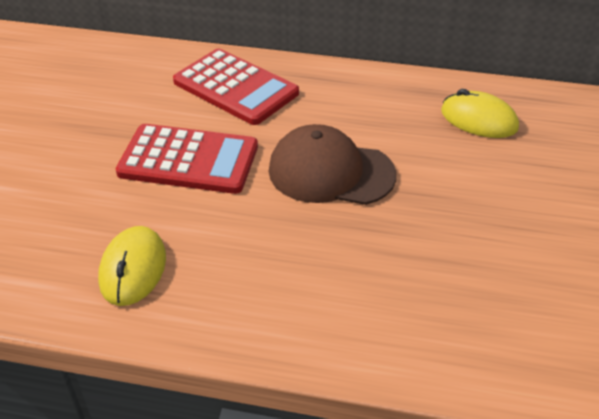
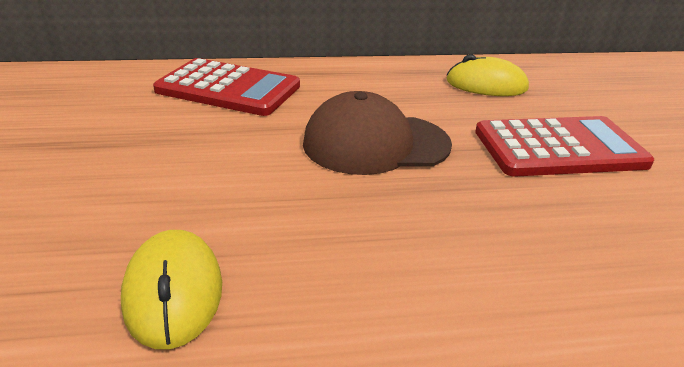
camera: 20 degrees left, 10 degrees down
red calculator [116,124,258,194] -> red calculator moved to [475,116,654,177]

